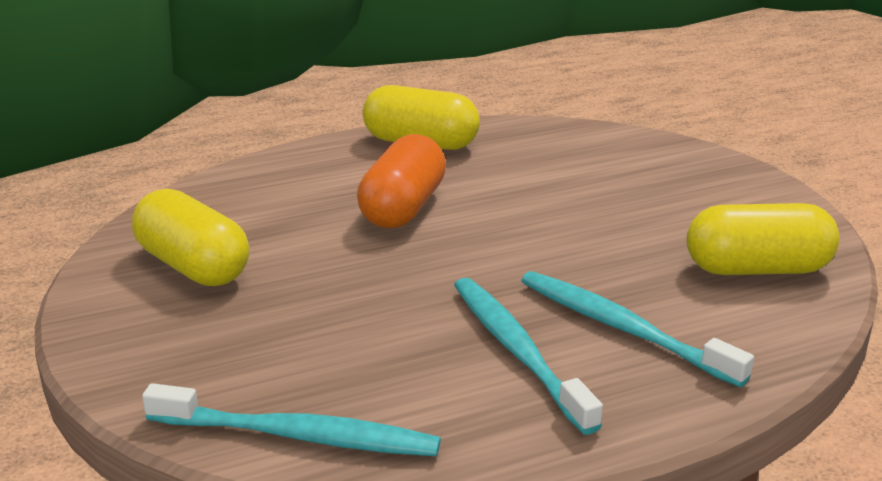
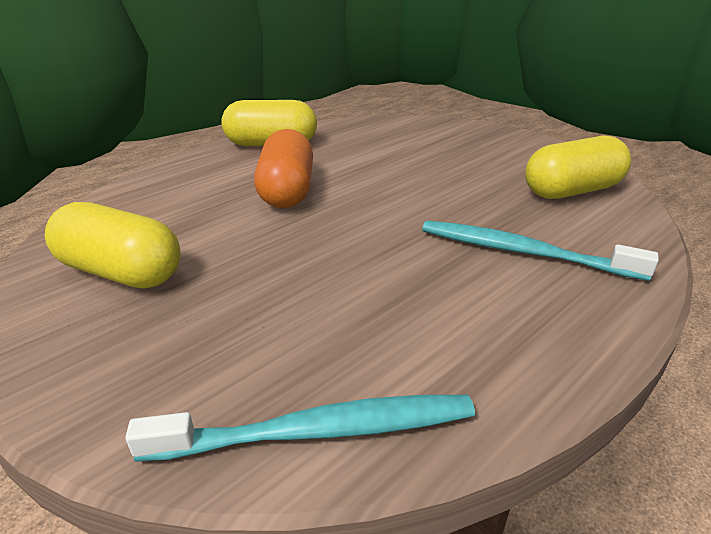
camera: 20 degrees left, 5 degrees up
turquoise toothbrush [454,278,603,435] -> none

